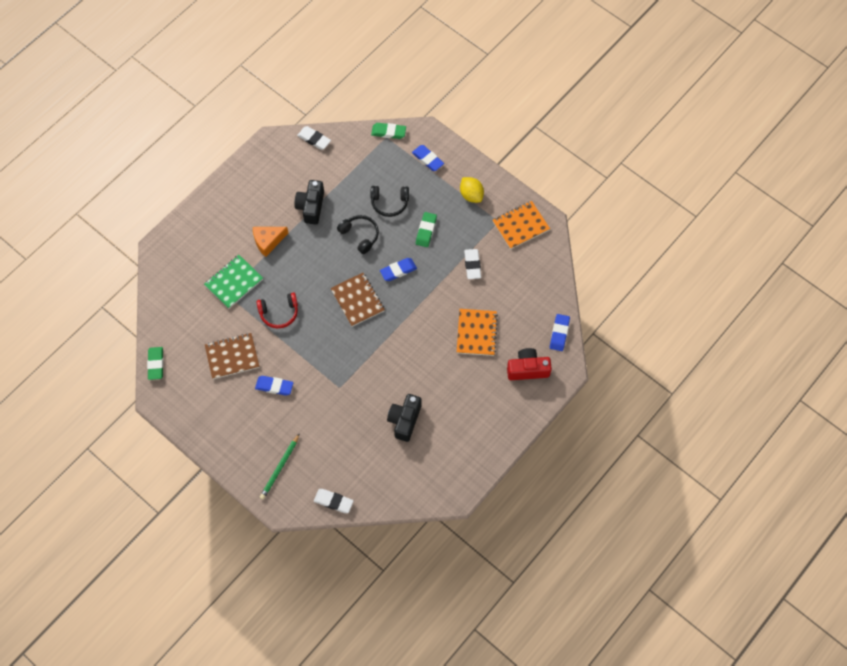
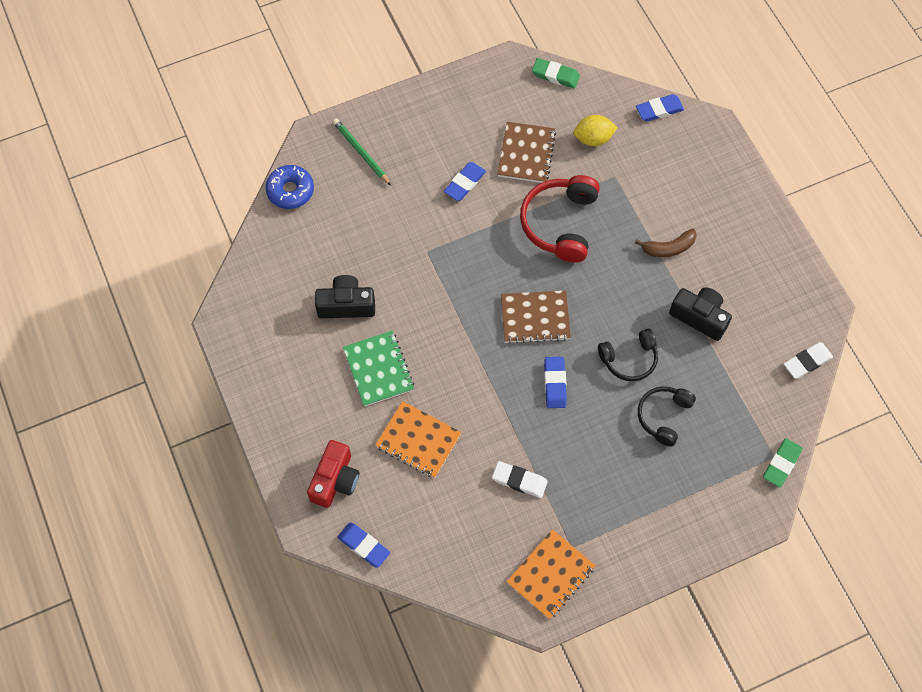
camera: 115 degrees right, 0 degrees up
green notebook [204,255,263,309] -> green notebook moved to [343,331,414,407]
orange cheese [253,227,288,257] -> brown banana [635,228,697,257]
red headphones [256,292,298,328] -> red headphones [520,175,600,263], size x1.58
white eraser [314,489,354,513] -> blue donut [265,165,314,209]
black camera [387,394,421,442] -> black camera turned 45 degrees counterclockwise [315,275,375,318]
blue eraser [412,145,444,171] -> blue eraser moved to [636,94,684,122]
green eraser [416,212,437,247] -> none
yellow lemon [460,177,484,203] -> yellow lemon moved to [573,115,618,146]
orange notebook [492,201,550,249] -> orange notebook turned 45 degrees clockwise [507,529,596,620]

